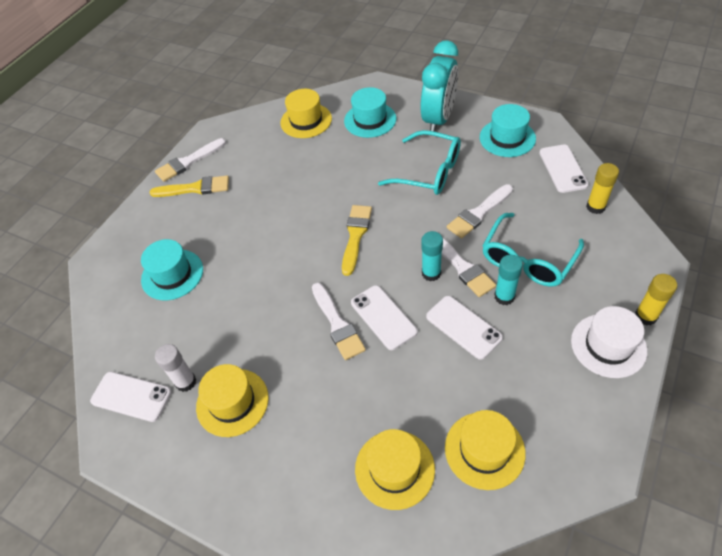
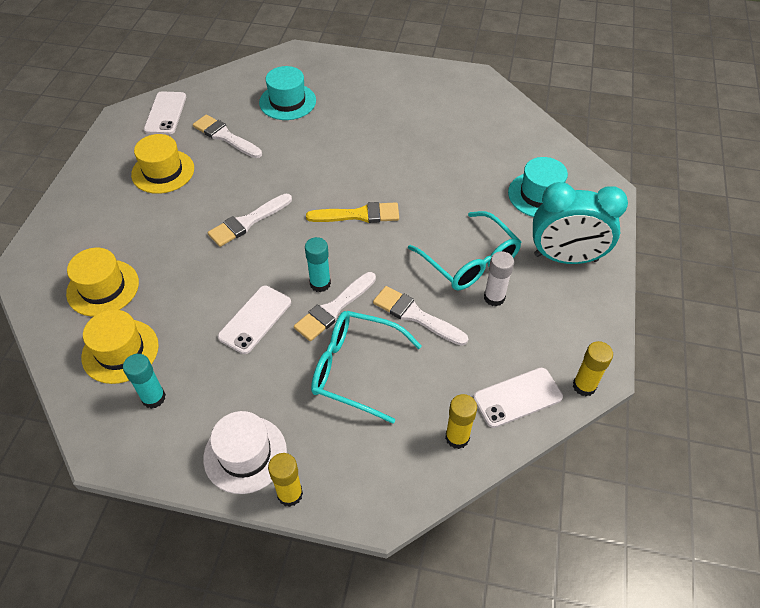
camera: 70 degrees right, 0 degrees up
yellow brush [150,176,229,197] -> none
white brush [155,138,226,182] -> white brush moved to [193,114,262,158]
white glue stick [155,344,196,392] -> white glue stick moved to [484,251,514,306]
yellow hat [280,89,332,138] -> none
white phone [351,285,417,350] -> none
turquoise glasses [378,130,461,195] -> turquoise glasses turned 45 degrees counterclockwise [408,211,521,290]
turquoise hat [480,104,536,157] -> none
turquoise glue stick [494,255,523,305] -> turquoise glue stick moved to [123,354,166,409]
none -> yellow glue stick [573,341,613,397]

